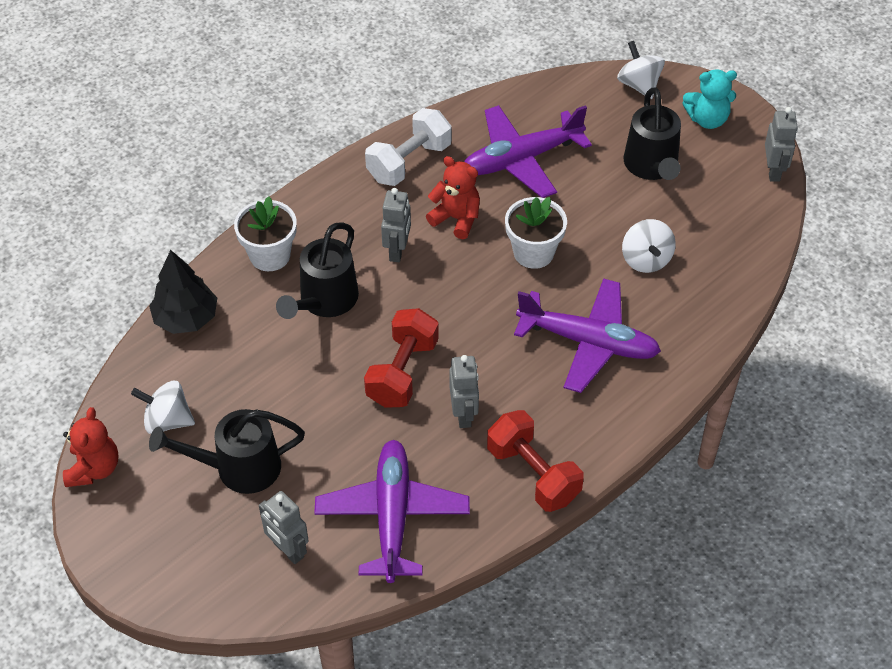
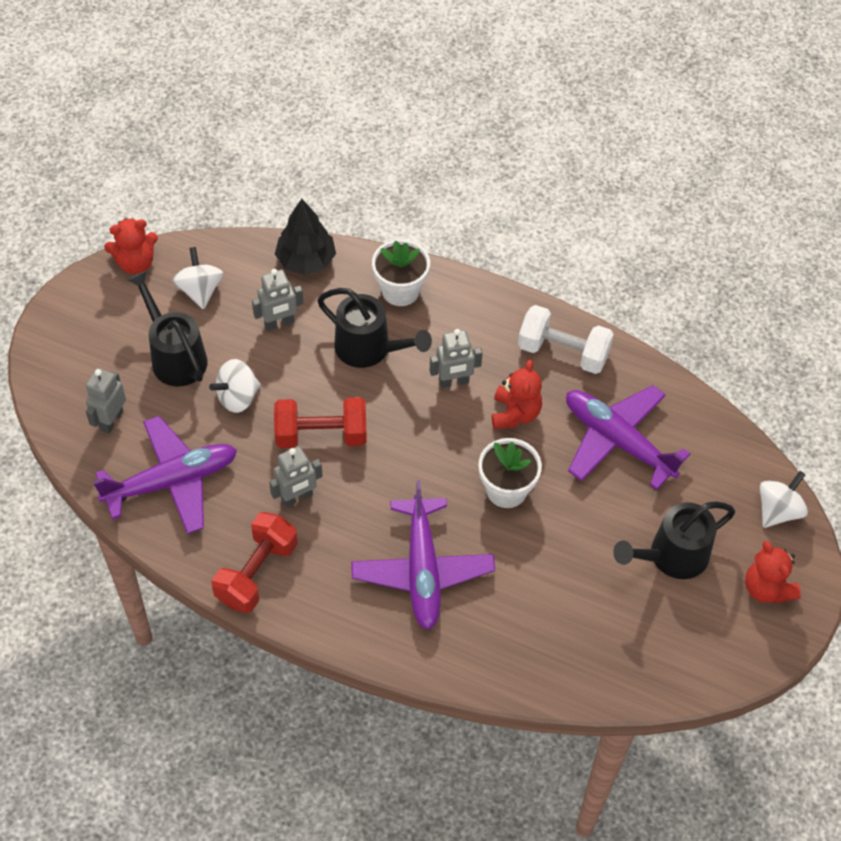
camera: 65 degrees right, 5 degrees up
black watering can [276,222,359,319] -> black watering can turned 150 degrees counterclockwise [317,288,432,368]
white spinning top [622,219,676,273] -> white spinning top moved to [209,359,261,413]
turquoise teddy bear [683,70,737,129] -> red teddy bear [745,541,801,603]
grey robot [765,107,798,182] -> grey robot moved to [252,269,304,331]

